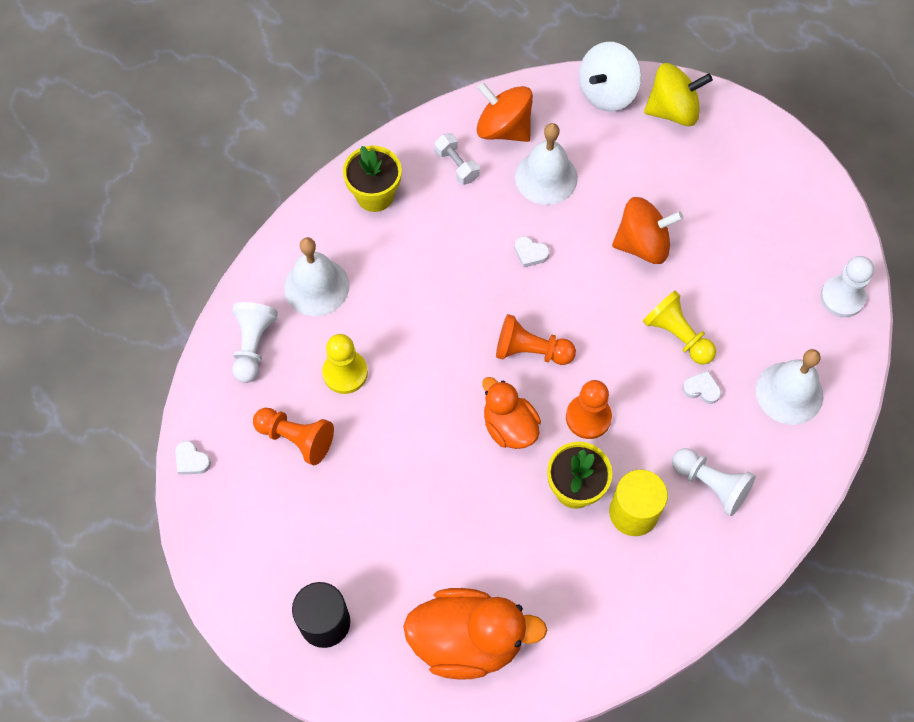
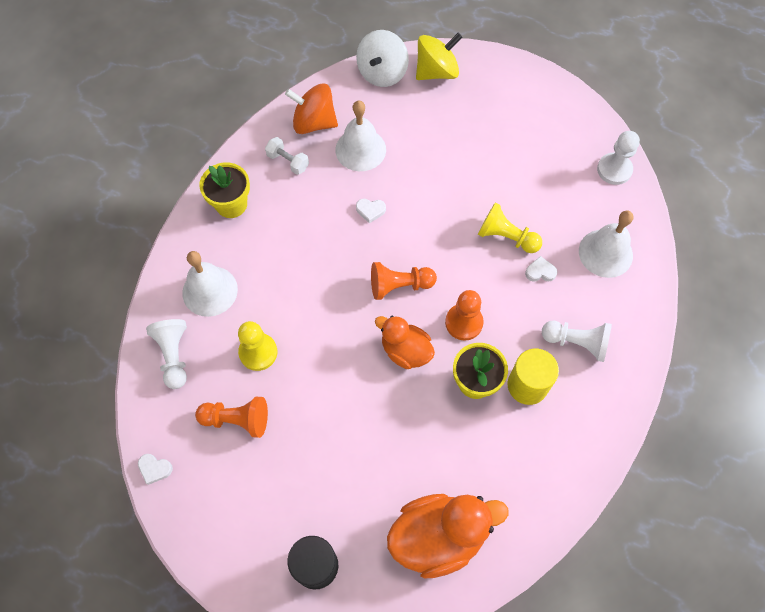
camera: 20 degrees left, 0 degrees up
orange spinning top [612,197,683,264] -> none

